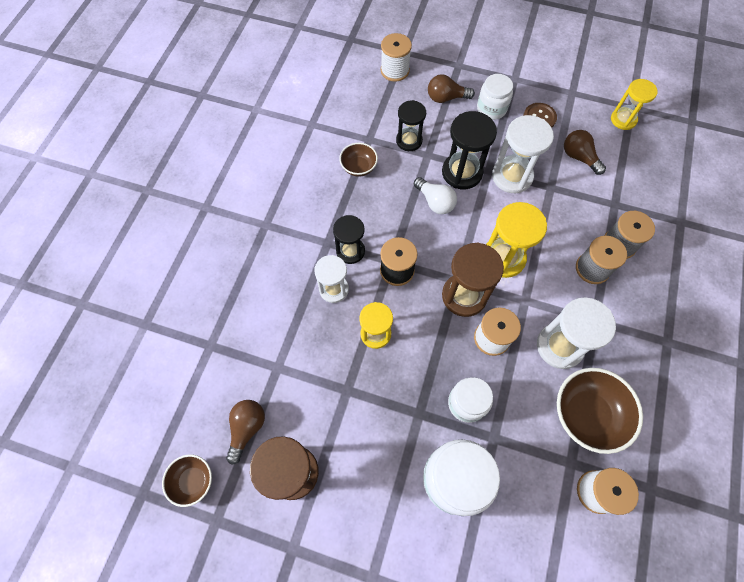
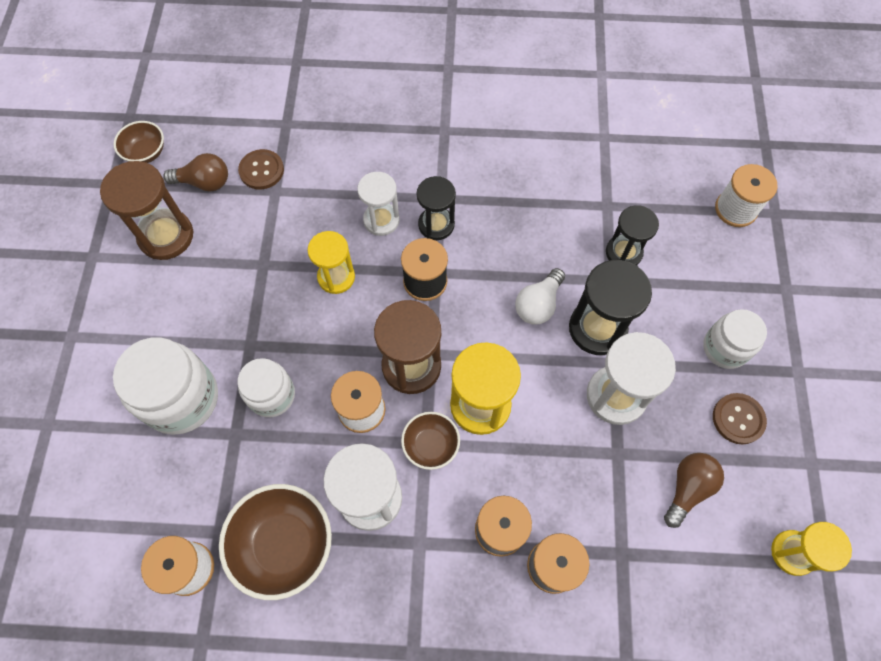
camera: 75 degrees right, 0 degrees up
brown bowl [339,143,378,177] -> brown bowl moved to [401,412,460,470]
brown light bulb [428,74,475,103] -> none
none -> brown button [238,149,284,190]

